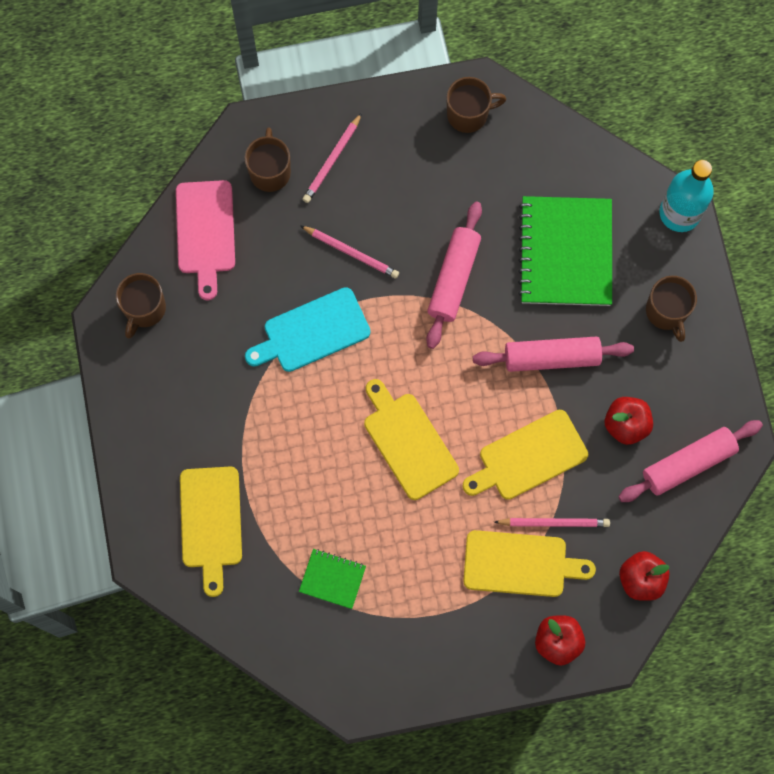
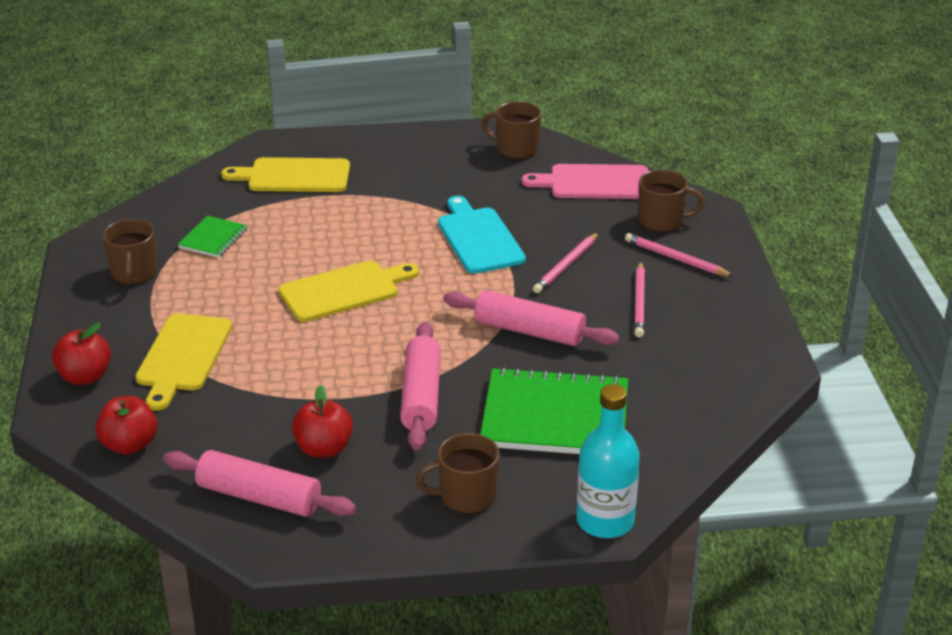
camera: 95 degrees right, 40 degrees down
brown mug [446,77,506,133] -> brown mug moved to [103,219,158,285]
yellow cutting board [463,410,588,500] -> none
pink pencil [494,518,610,527] -> pink pencil moved to [634,261,645,337]
pink rolling pin [618,420,763,502] -> pink rolling pin turned 45 degrees counterclockwise [163,450,356,517]

